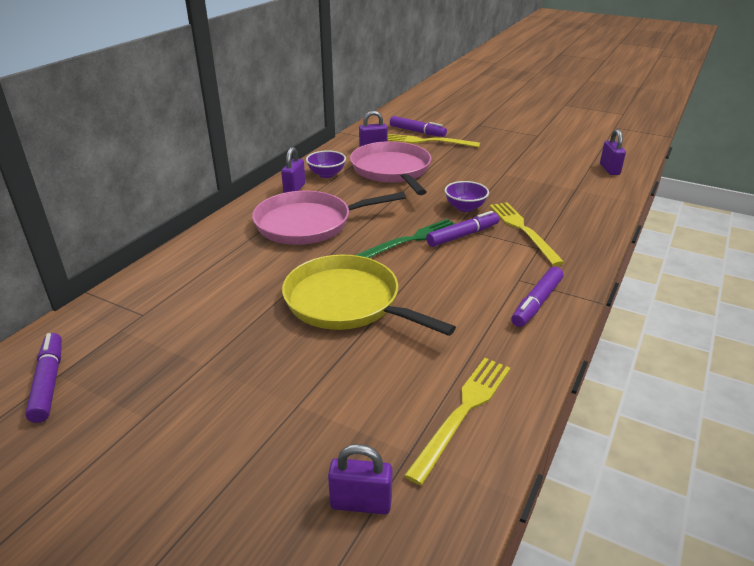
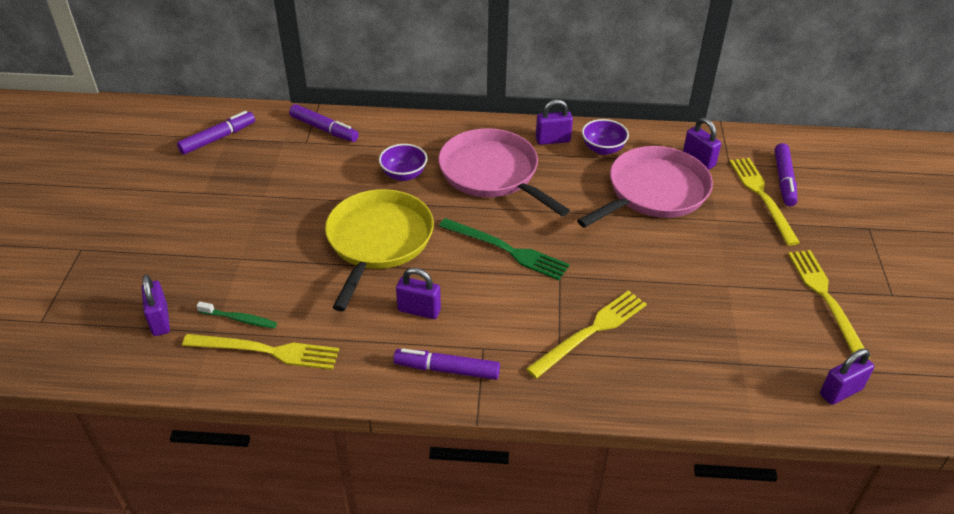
camera: 65 degrees right, 10 degrees up
purple marker [426,211,499,247] -> purple marker moved to [289,104,359,142]
purple bowl [445,181,489,212] -> purple bowl moved to [379,144,427,181]
none -> green toothbrush [196,301,277,328]
none -> purple padlock [396,268,441,319]
none -> yellow fork [788,250,870,359]

